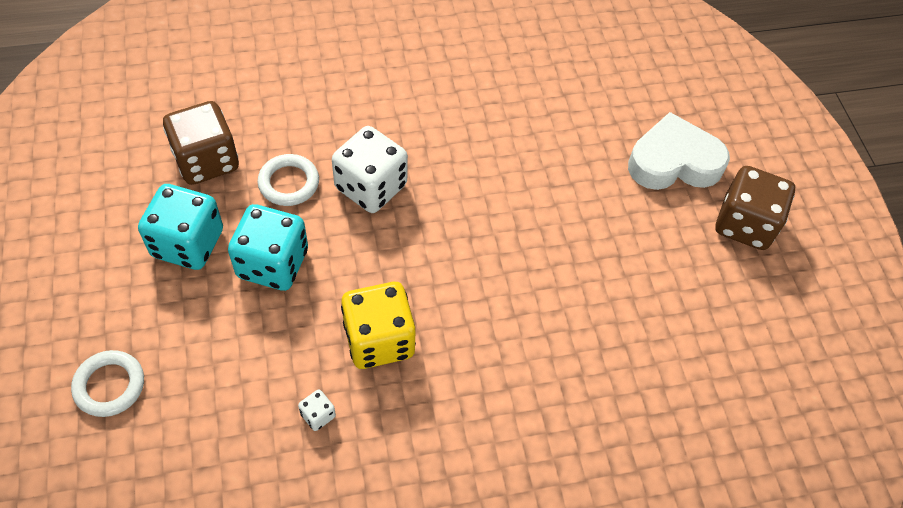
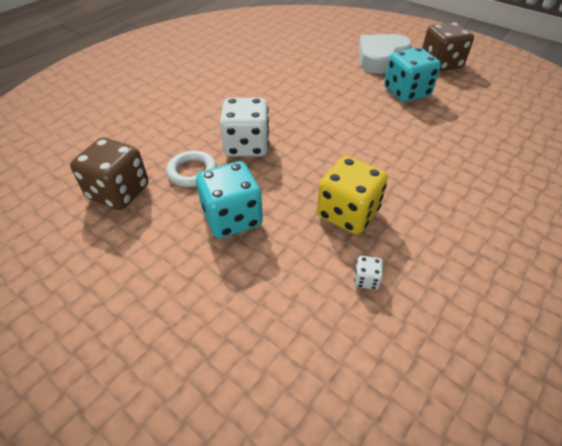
camera: 35 degrees left, 10 degrees down
white ring [71,350,144,417] -> none
turquoise dice [138,184,223,270] -> turquoise dice moved to [384,47,441,102]

